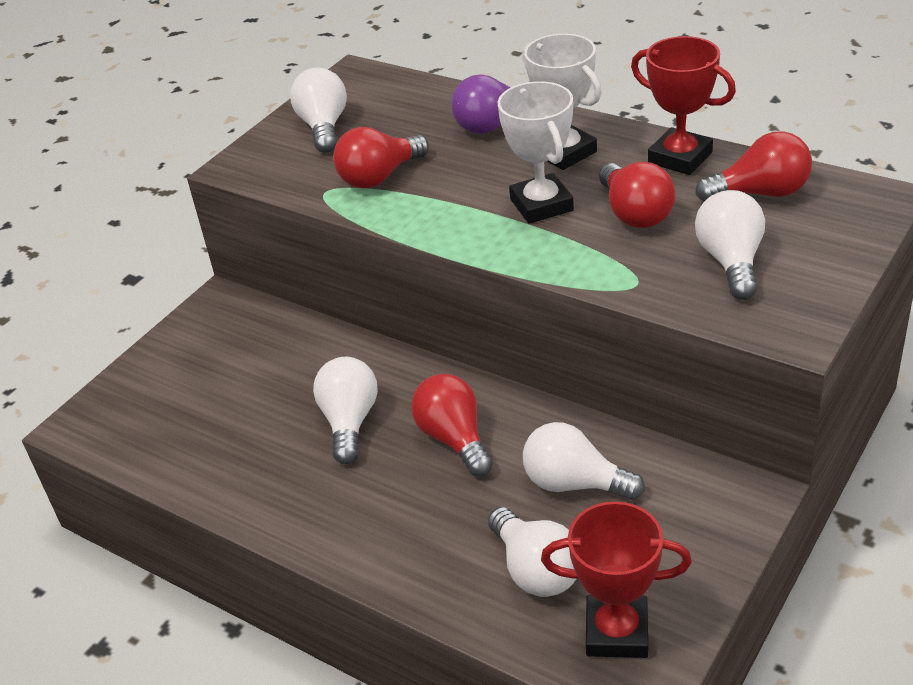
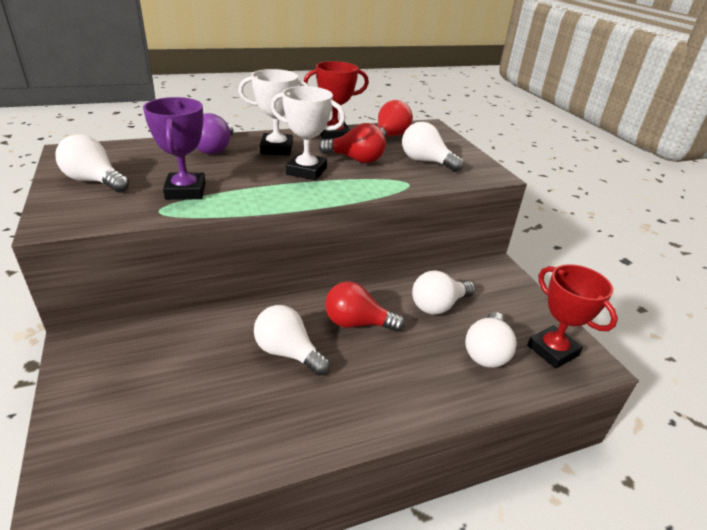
camera: 60 degrees left, 5 degrees down
red light bulb [333,127,429,188] -> purple trophy [143,97,206,200]
white light bulb [488,507,577,597] -> white light bulb turned 105 degrees clockwise [465,312,517,368]
red trophy [541,501,692,658] -> red trophy turned 75 degrees counterclockwise [528,264,618,369]

